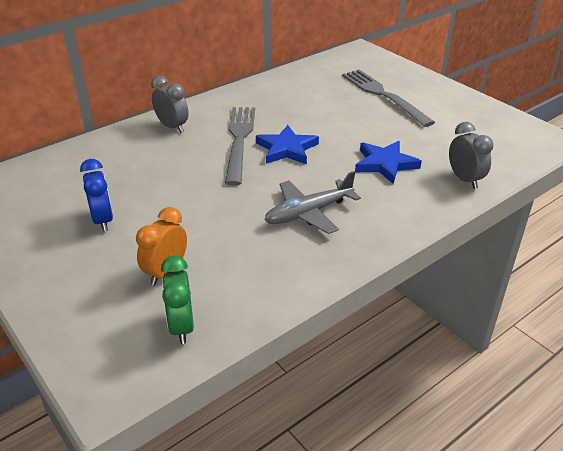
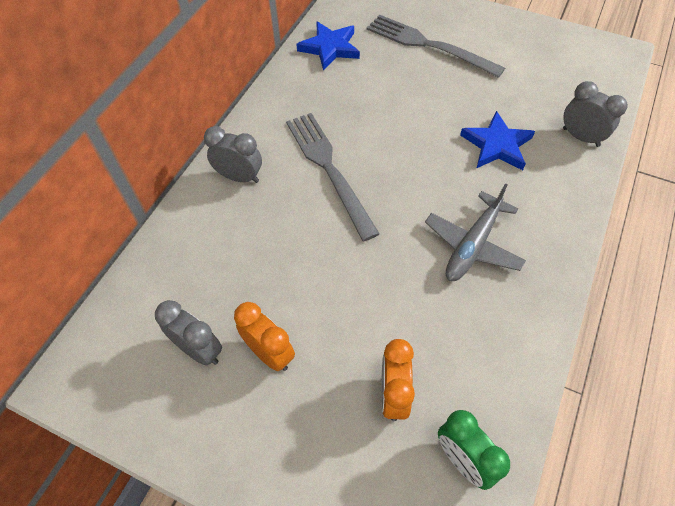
camera: 25 degrees left, 20 degrees up
blue clock [80,159,113,232] -> orange clock [234,302,295,371]
blue star [256,125,319,164] -> blue star moved to [296,21,360,71]
none -> grey clock [155,300,222,366]

